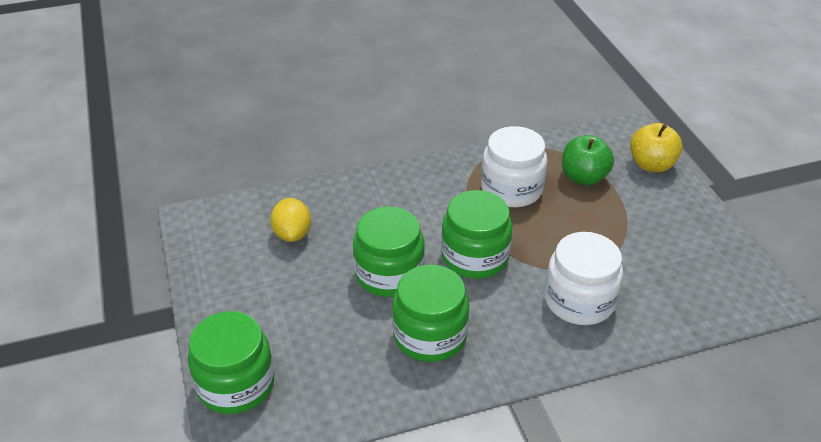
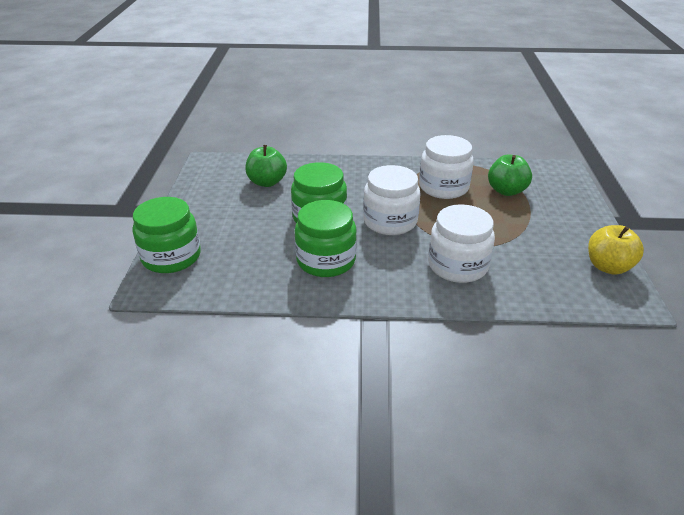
camera: 20 degrees right, 5 degrees down
yellow lemon [270,198,311,242] -> green apple [245,145,287,187]
green jar [441,190,512,279] -> white jar [363,165,420,235]
yellow apple [630,123,682,172] -> yellow apple moved to [588,225,644,275]

